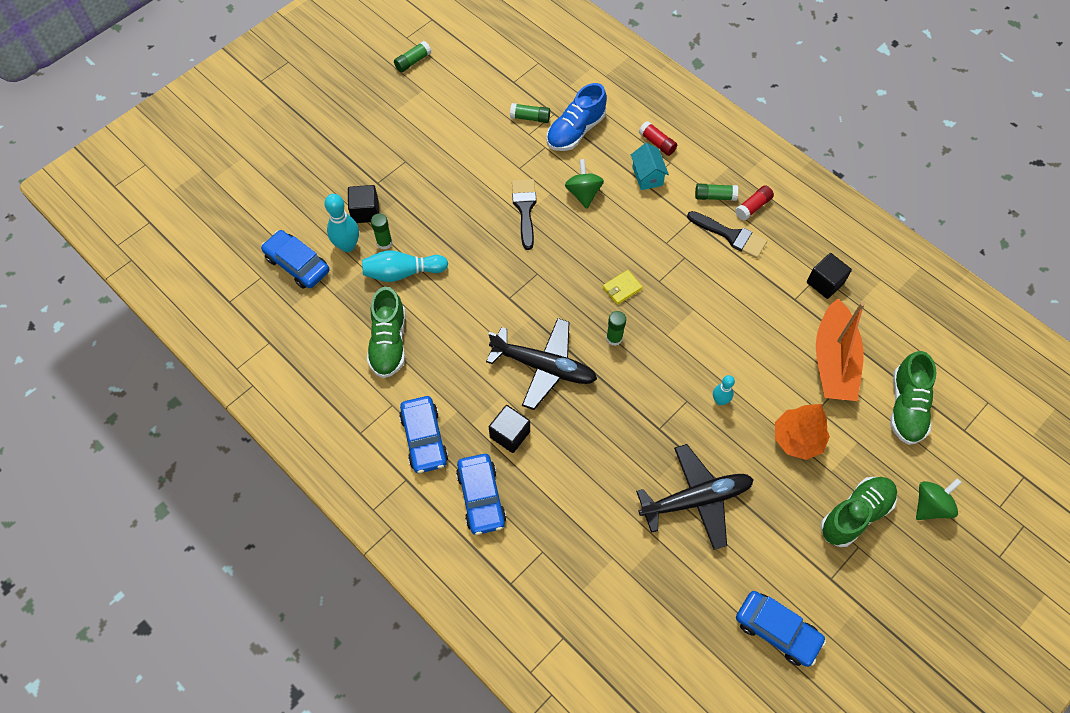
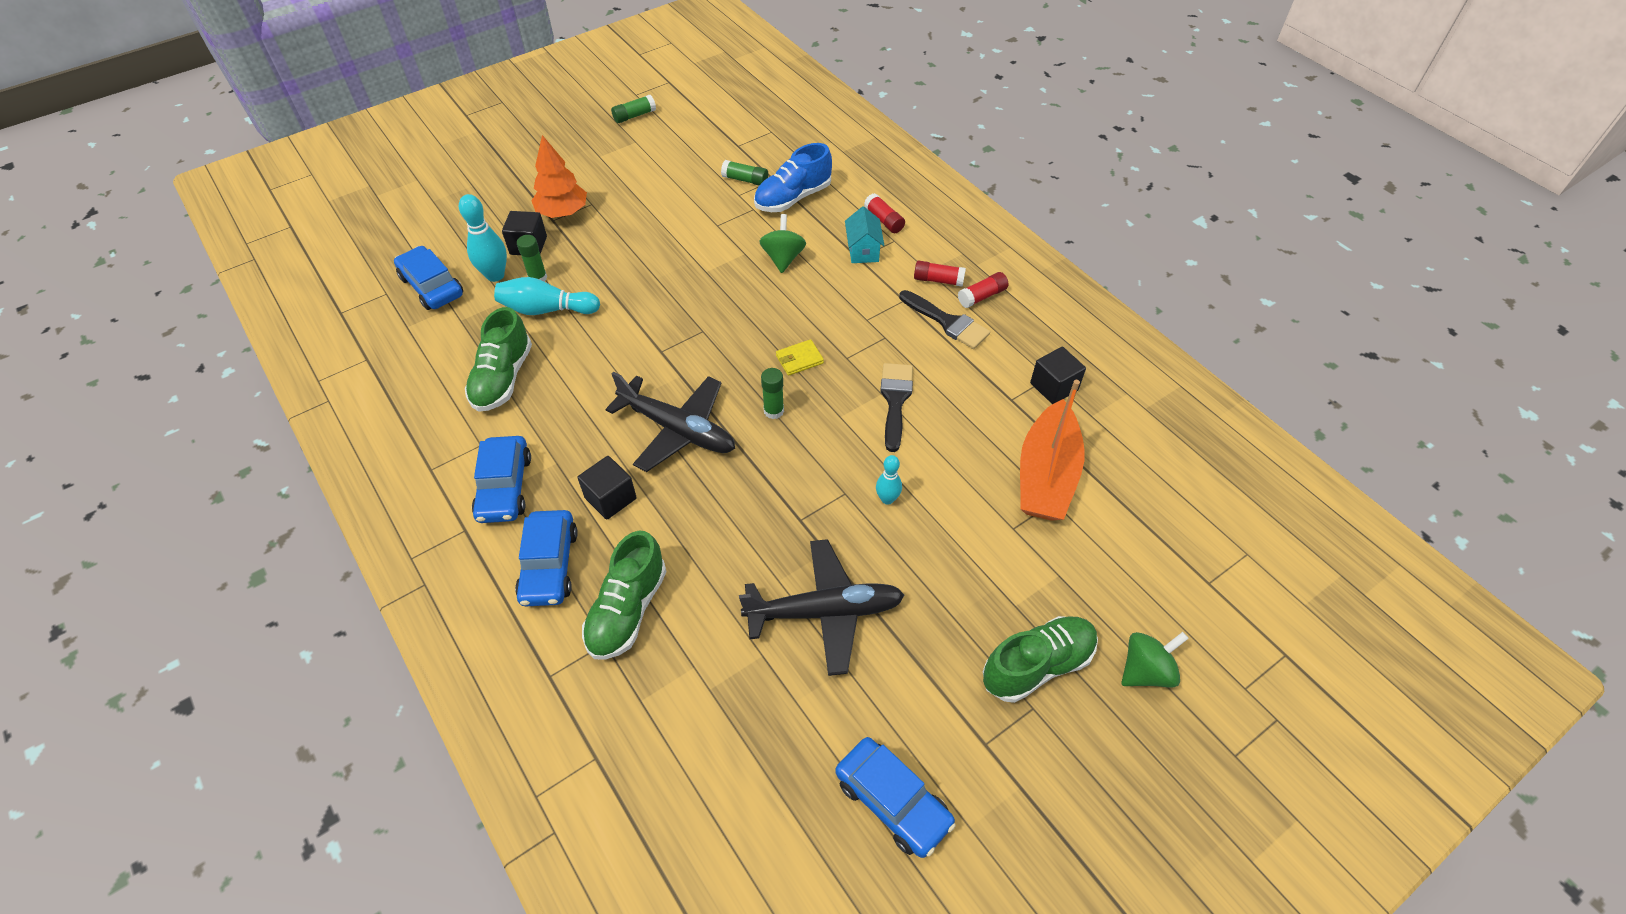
camera: 10 degrees right, 10 degrees down
black brush [512,179,537,250] -> black brush moved to [880,363,913,452]
green glue stick [695,183,738,201] -> red glue stick [914,261,966,287]
orange tree [775,404,830,460] -> orange tree moved to [531,135,587,218]
green shoe [890,351,936,445] -> green shoe moved to [582,531,667,660]

